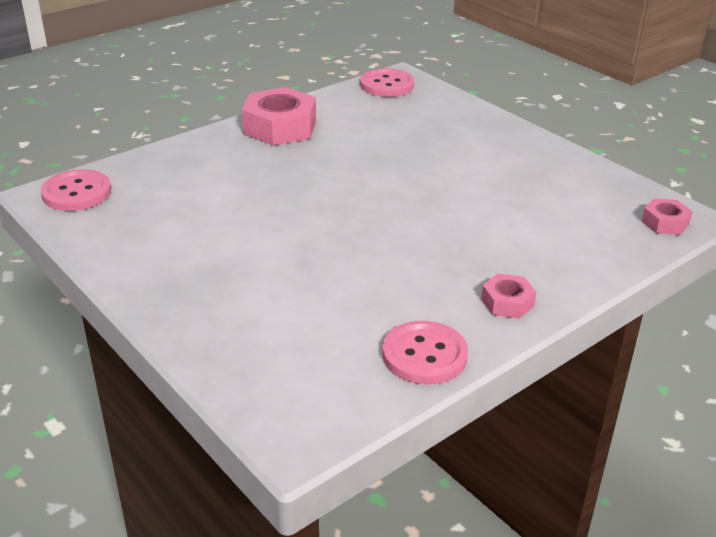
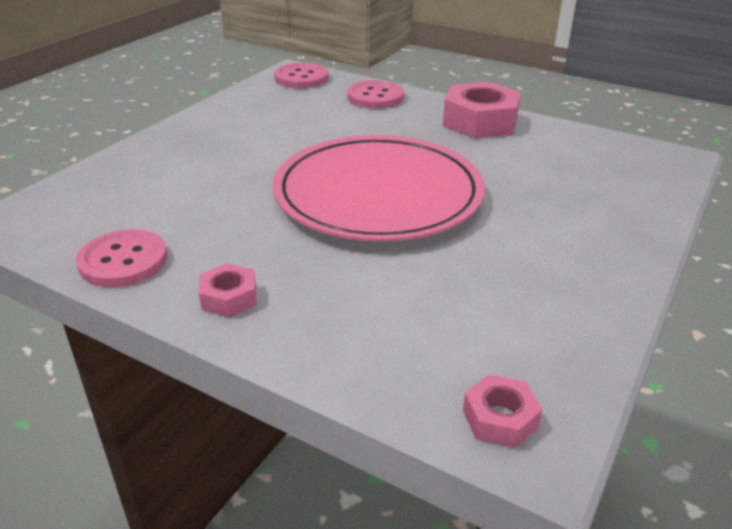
camera: 70 degrees right, 0 degrees up
pink button [360,68,414,97] -> pink button moved to [347,80,404,108]
none -> pink plate [273,135,485,242]

